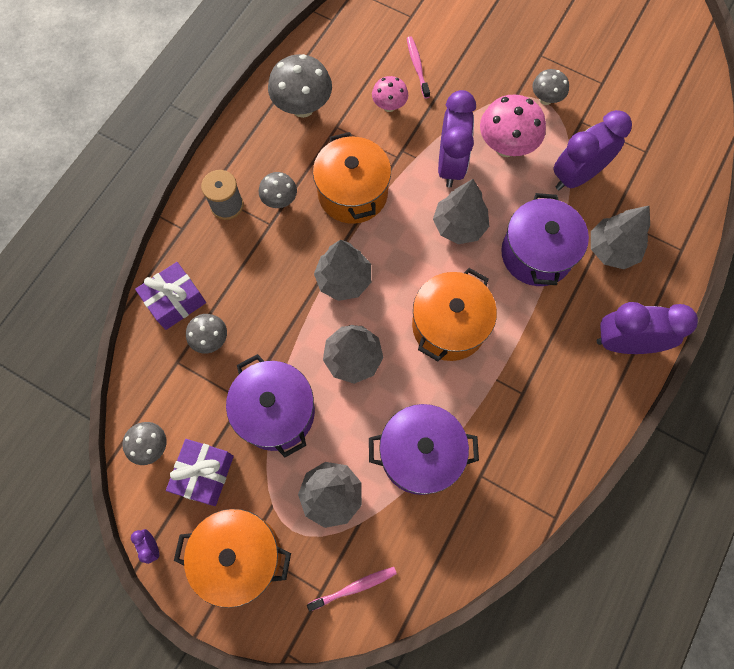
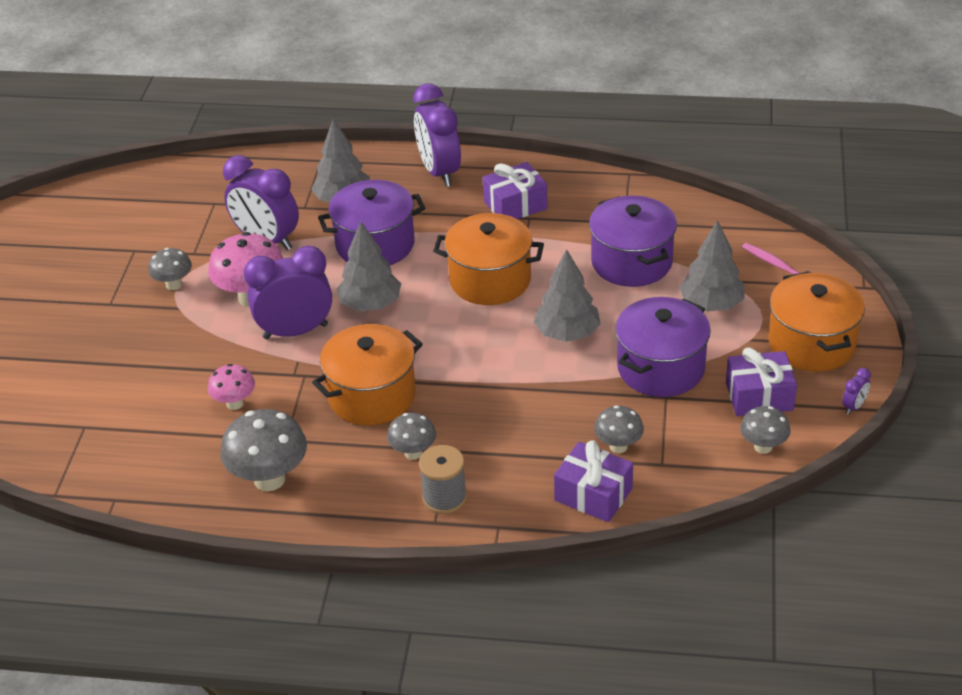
camera: 110 degrees left, 30 degrees down
grey tree [314,239,371,301] -> none
pink toothbrush [407,36,430,99] -> none
none -> purple gift [483,162,548,219]

